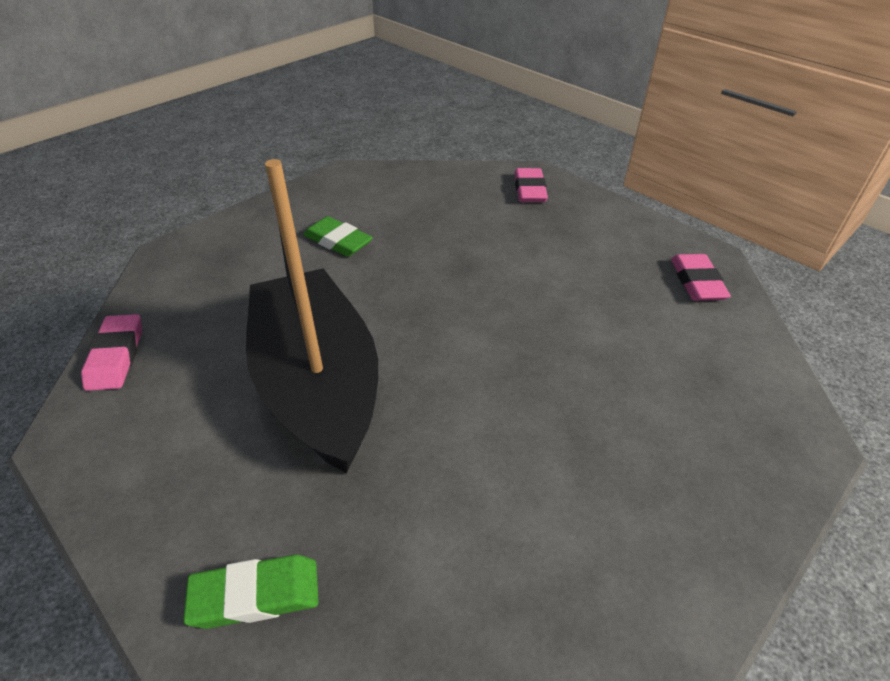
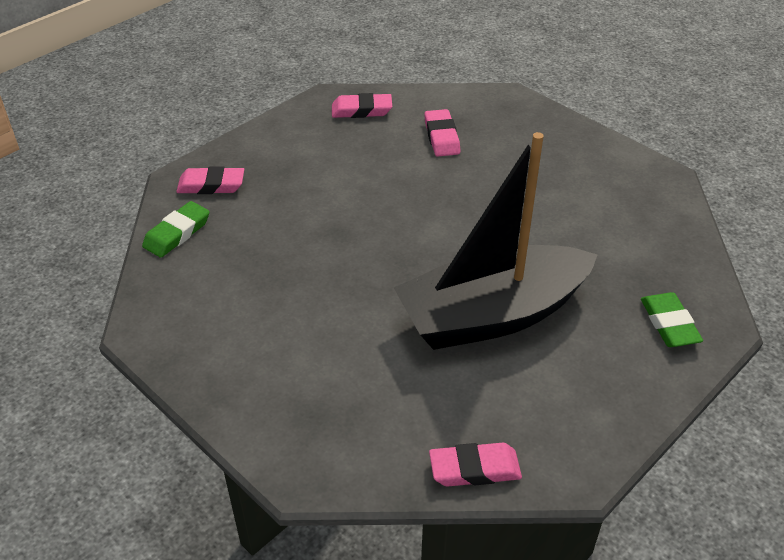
camera: 90 degrees left, 0 degrees up
green eraser [303,216,373,257] -> green eraser moved to [142,201,209,258]
none -> pink eraser [424,109,461,157]

